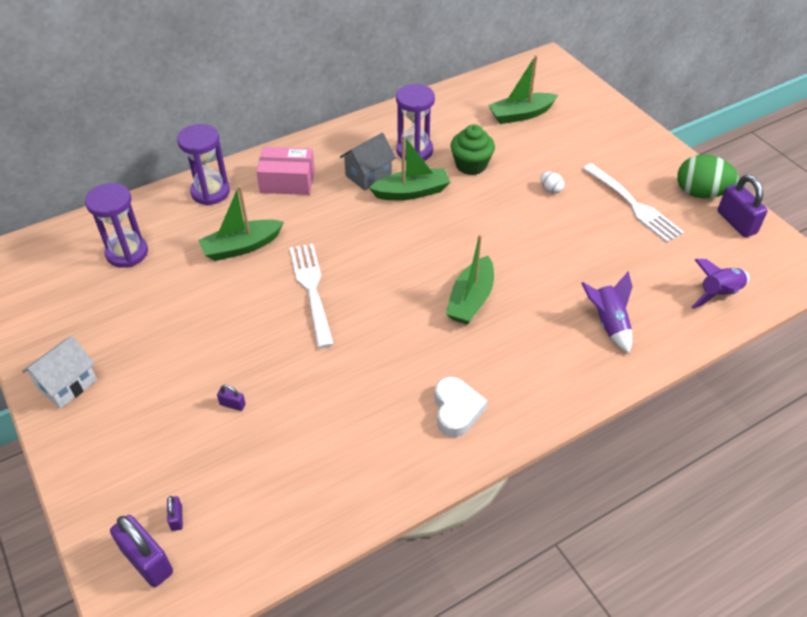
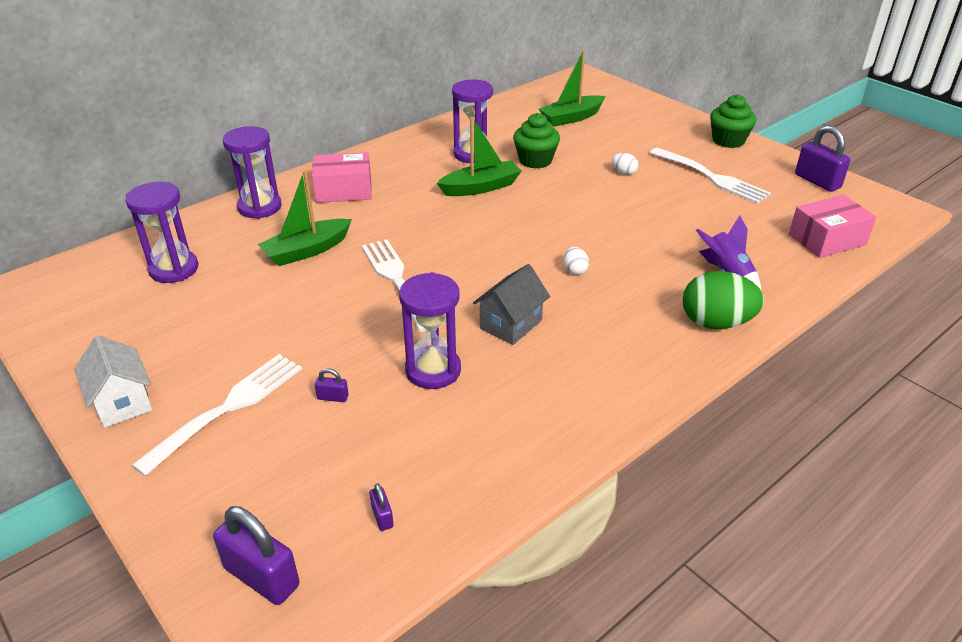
camera: 10 degrees left, 10 degrees down
white house [22,336,97,408] -> white house turned 60 degrees counterclockwise [74,335,152,428]
purple padlock [167,496,183,531] -> purple padlock moved to [370,483,393,531]
grey house [340,133,396,191] -> grey house moved to [473,264,550,345]
white heart [435,377,487,438] -> none
green boat [446,234,494,324] -> white egg [564,247,589,275]
green egg [677,154,738,198] -> green egg moved to [683,271,764,329]
purple rocket [691,259,750,309] -> pink box [789,195,876,258]
none -> white fork [132,354,302,476]
none -> purple hourglass [399,272,461,389]
none -> green cupcake [710,94,756,148]

